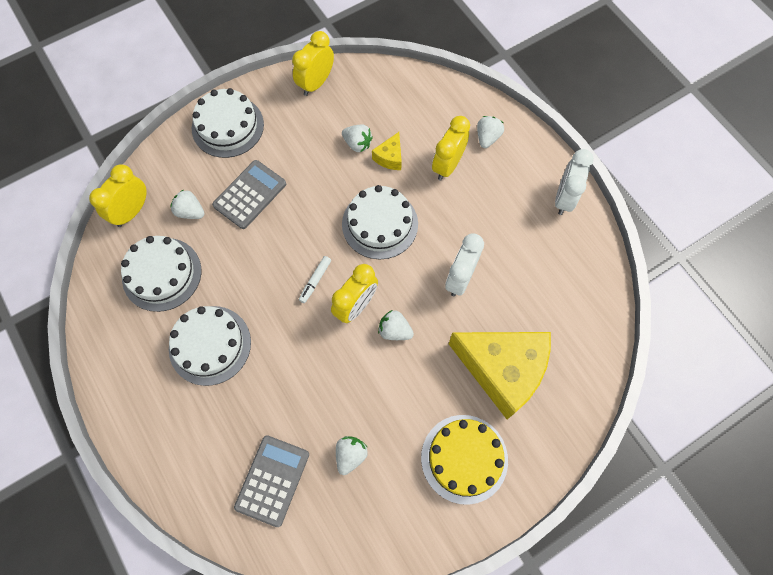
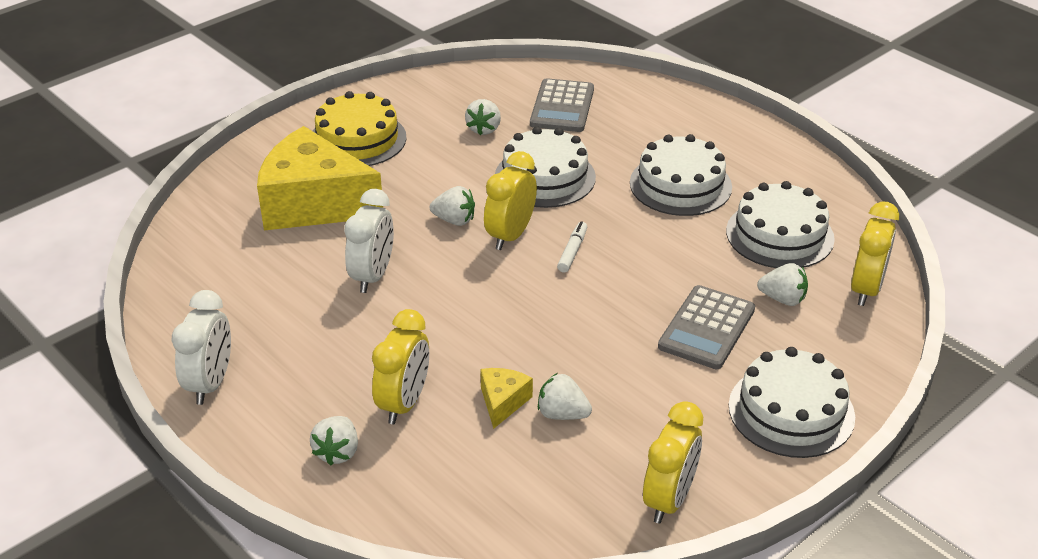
camera: 170 degrees right, 30 degrees down
white cake [342,185,418,260] -> white cake moved to [495,127,596,208]

